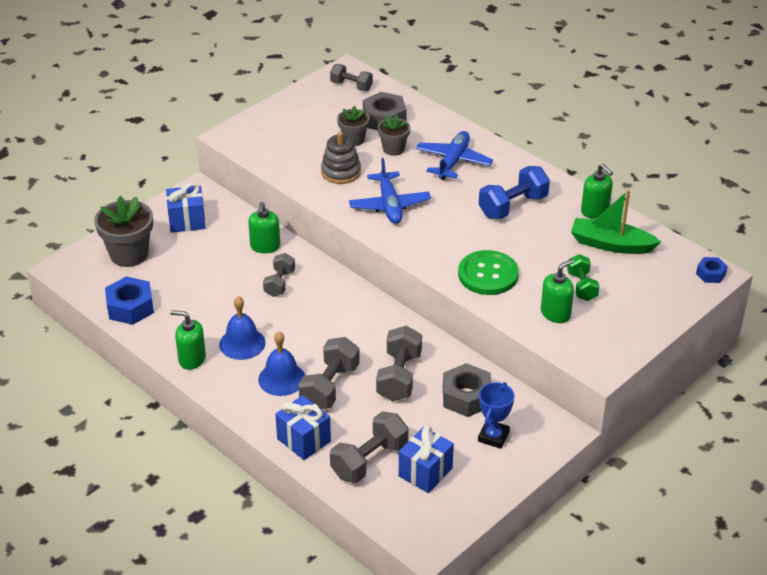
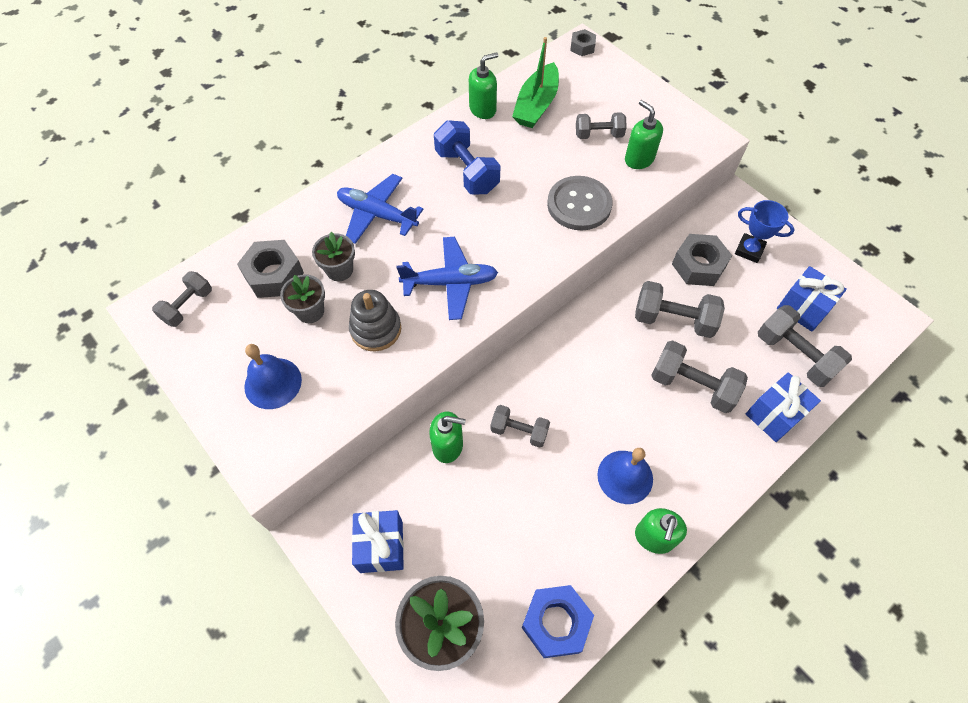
camera: 85 degrees left, 20 degrees up
blue bell [258,331,305,396] -> blue bell moved to [244,344,302,409]
green button [458,250,519,295] -> grey button [547,176,612,230]
green dumbbell [567,254,599,301] -> grey dumbbell [576,112,627,139]
blue nut [696,257,728,283] -> grey nut [570,29,596,56]

